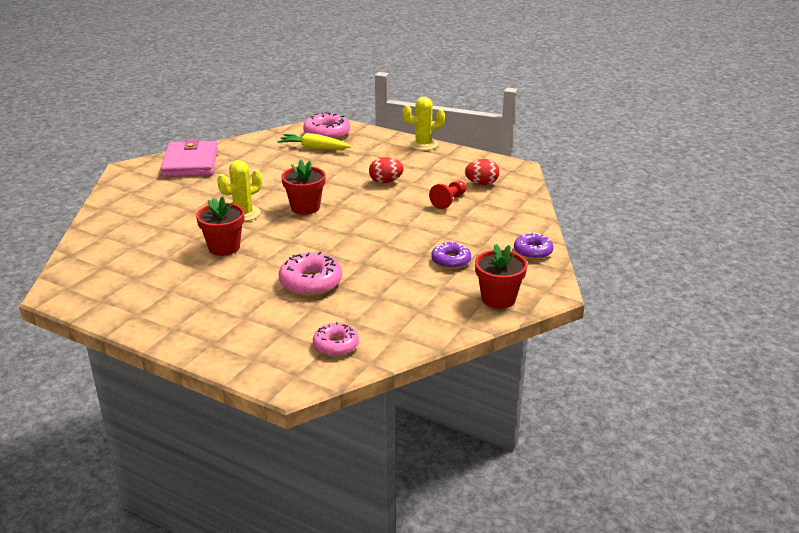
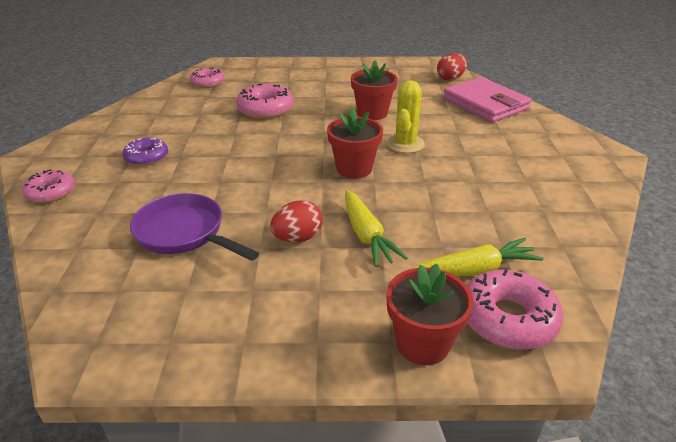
camera: 150 degrees right, 5 degrees up
pink wallet [160,139,218,177] -> pink wallet moved to [443,77,532,123]
yellow cactus [403,97,445,150] -> none
red pawn [429,181,466,209] -> purple pan [130,193,259,261]
red egg [465,159,500,185] -> red egg moved to [437,53,467,81]
red flower pot [475,244,527,309] -> red flower pot moved to [386,263,474,365]
purple donut [514,233,554,260] -> pink donut [22,169,75,203]
none -> yellow carrot [345,190,408,267]

